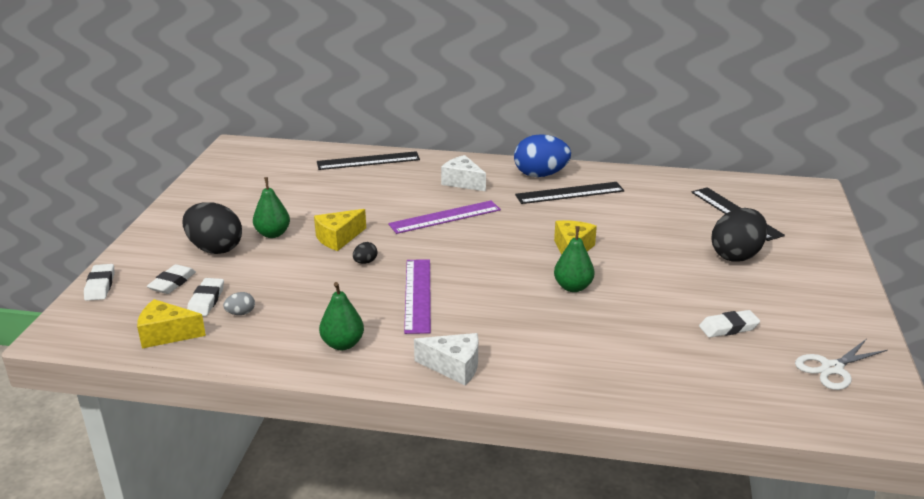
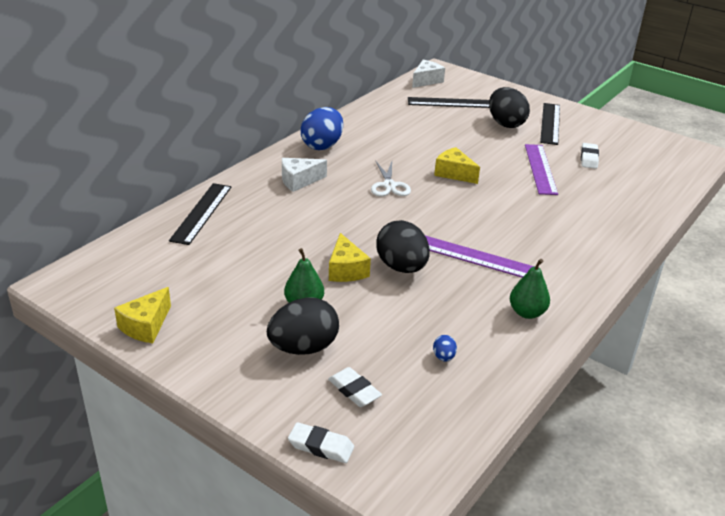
camera: 65 degrees left, 5 degrees up
yellow cheese [137,299,206,349] -> yellow cheese moved to [114,287,171,343]
white eraser [187,278,224,316] -> none
grey egg [223,292,255,315] -> blue egg [433,335,457,362]
black egg [353,242,377,264] -> black egg [376,220,430,273], size x2.37
purple ruler [388,200,501,234] -> purple ruler moved to [525,144,558,195]
white cheese [414,333,478,385] -> white cheese moved to [412,60,445,88]
black ruler [515,182,624,204] -> black ruler moved to [540,103,560,145]
green pear [554,226,595,292] -> none
white scissors [795,339,888,390] -> white scissors moved to [371,161,411,196]

